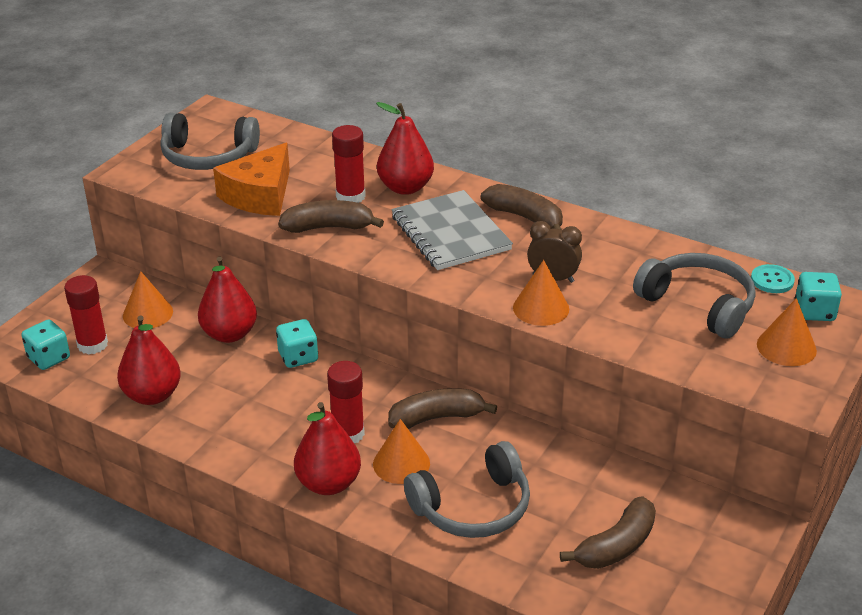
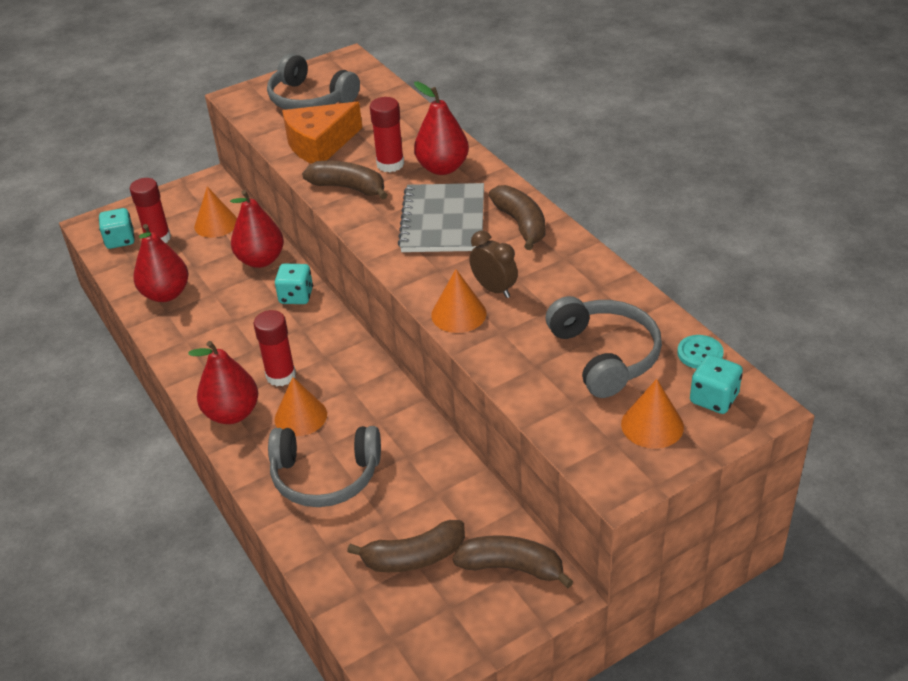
camera: 30 degrees right, 5 degrees up
brown banana [388,388,497,429] -> brown banana moved to [452,535,574,588]

